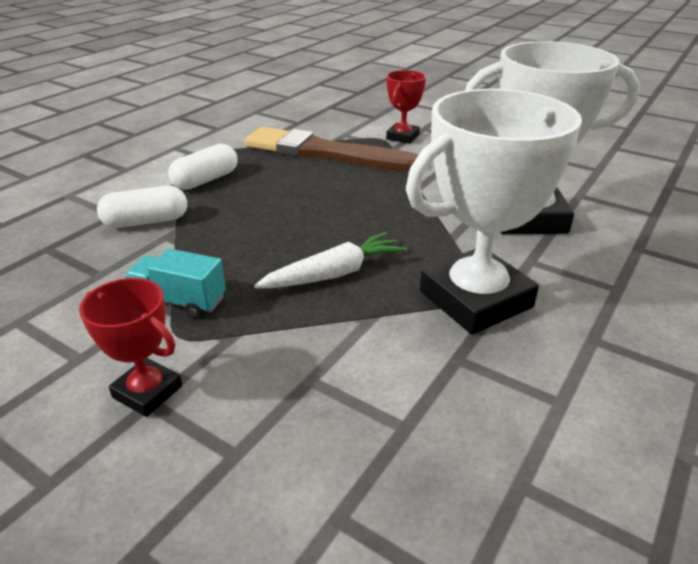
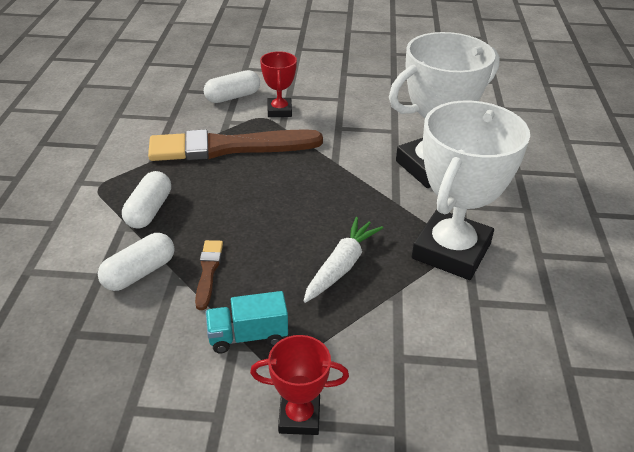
camera: 30 degrees left, 5 degrees up
none -> brown brush [195,240,223,310]
none -> white capsule [204,70,260,103]

